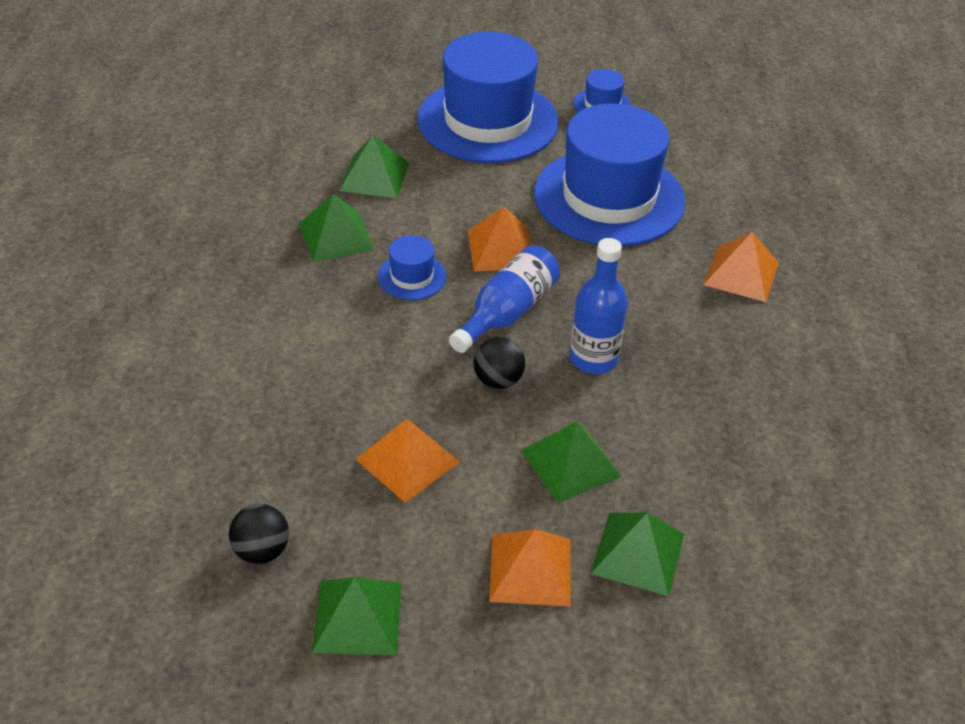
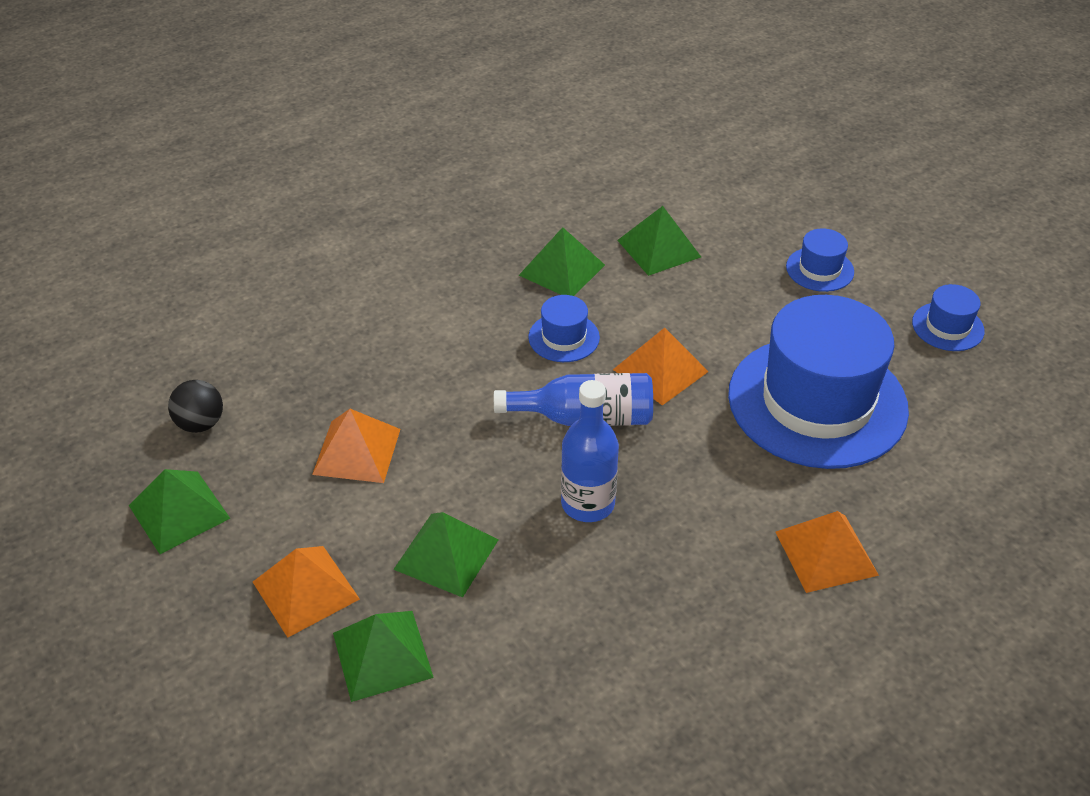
camera: 55 degrees right, 0 degrees up
blue hat [417,32,559,163] -> blue hat [786,228,854,292], size x0.42
black ball [473,337,525,389] -> none

